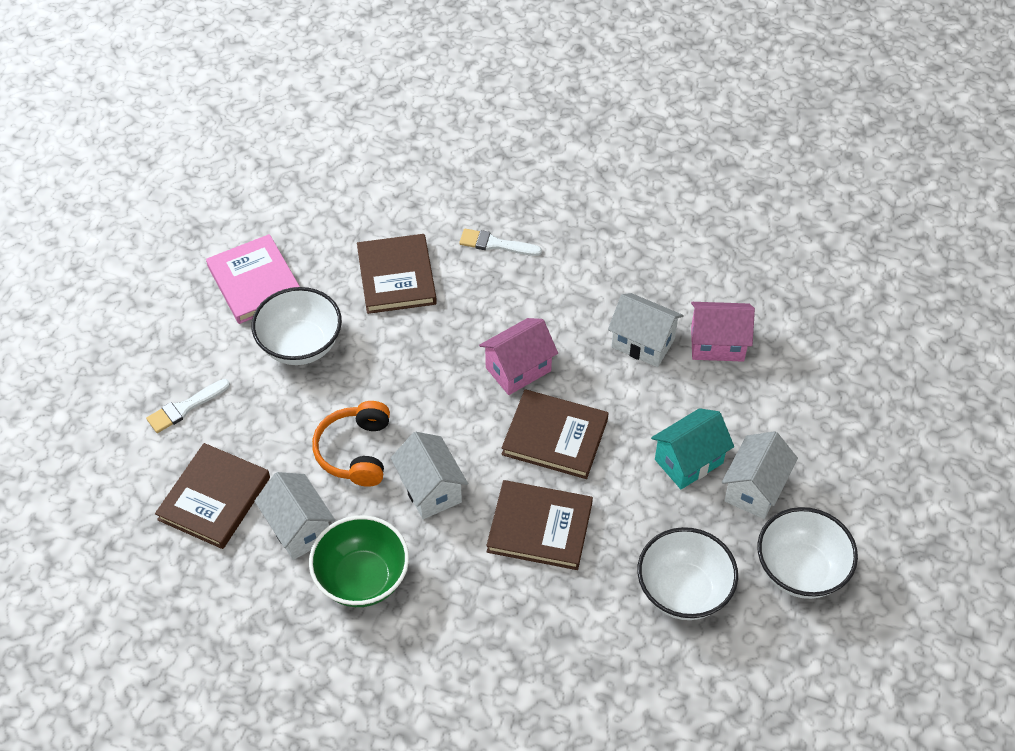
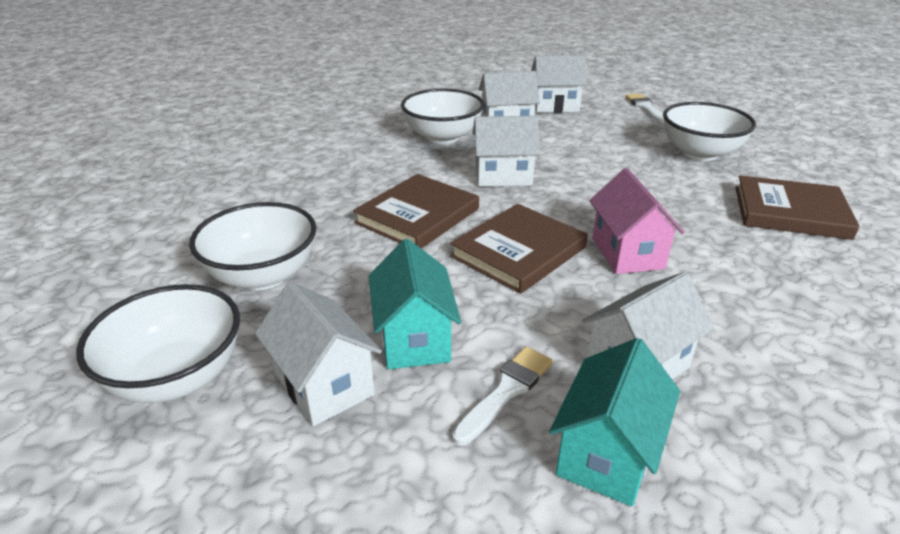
camera: 115 degrees right, 20 degrees down
brown book [155,443,270,549] -> white house [531,55,587,113]
pink book [206,234,300,324] -> none
green bowl [309,515,409,607] -> white bowl [401,89,484,144]
orange headphones [312,401,390,487] -> none
white brush [459,229,542,256] -> white brush moved to [452,347,553,445]
pink house [691,302,755,362] -> turquoise house [549,338,680,506]

